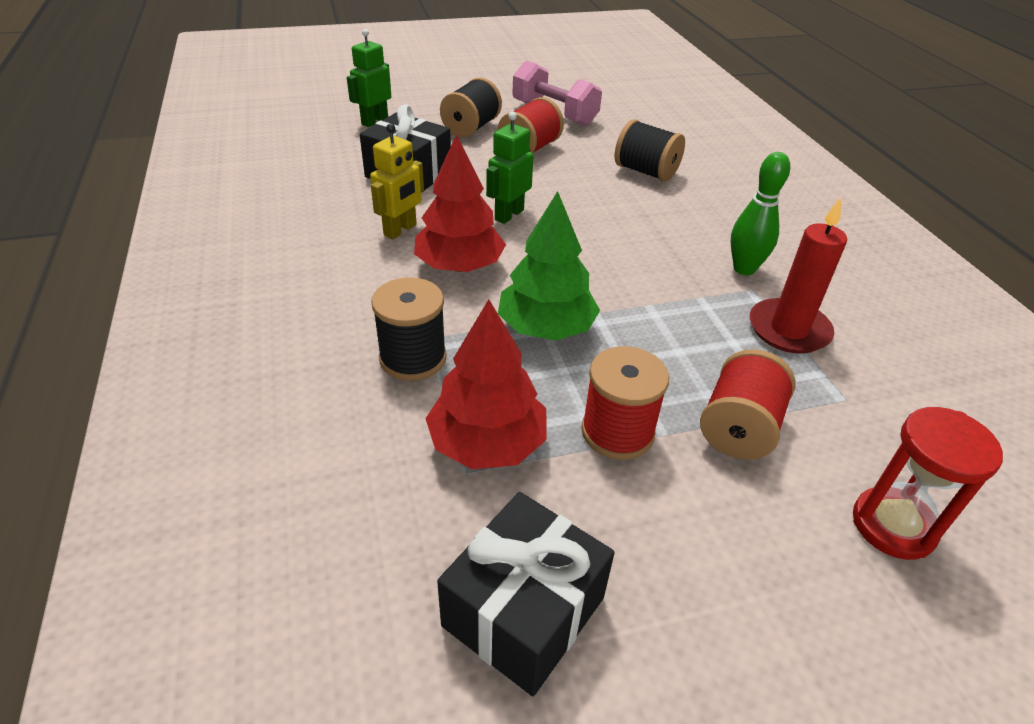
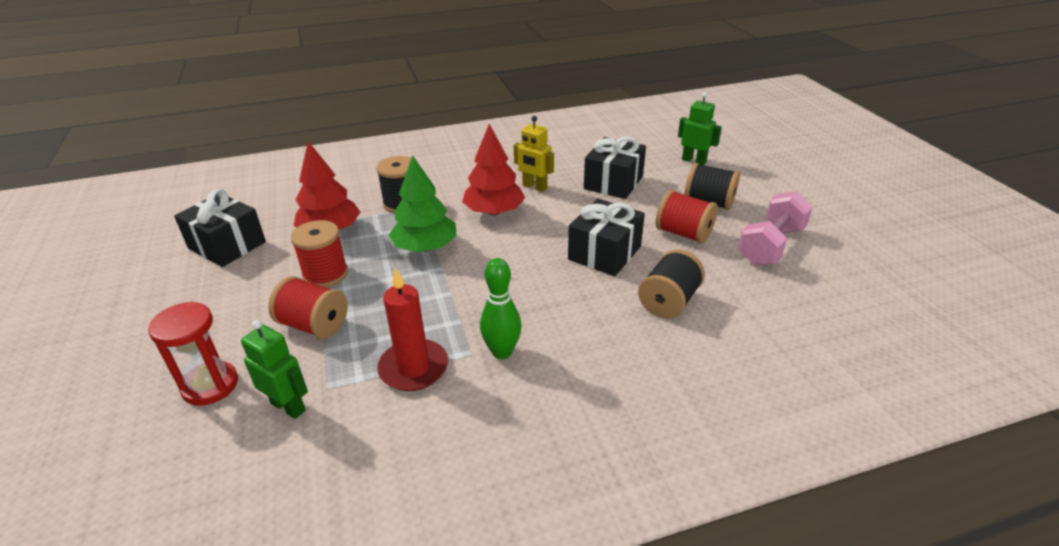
camera: 90 degrees right, 5 degrees down
green robot [486,111,533,224] -> green robot moved to [241,320,308,419]
none -> black gift [568,199,645,276]

